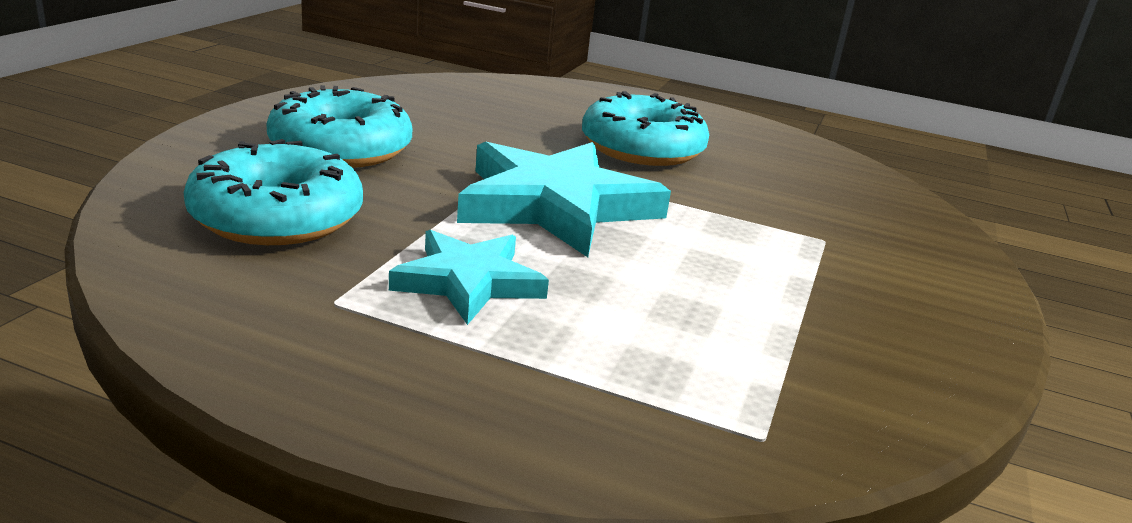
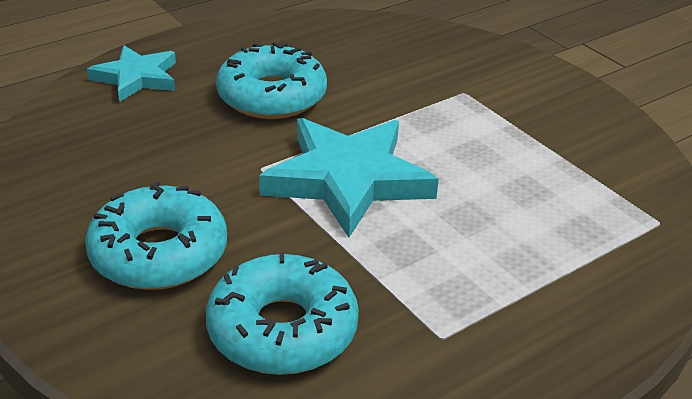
camera: 55 degrees left, 10 degrees up
turquoise star [389,230,549,325] -> turquoise star moved to [87,45,176,102]

